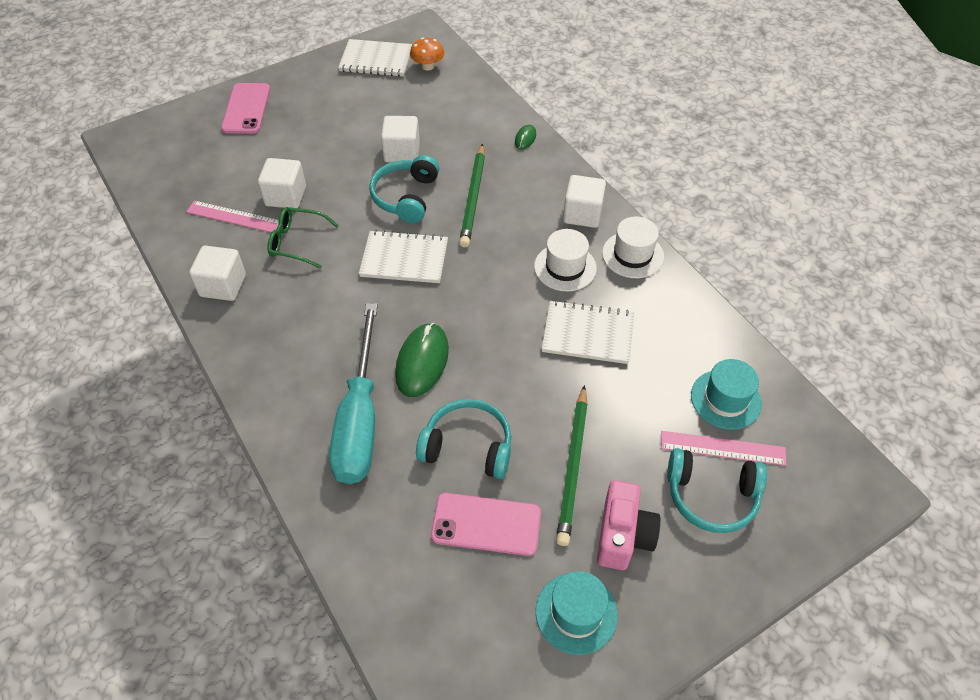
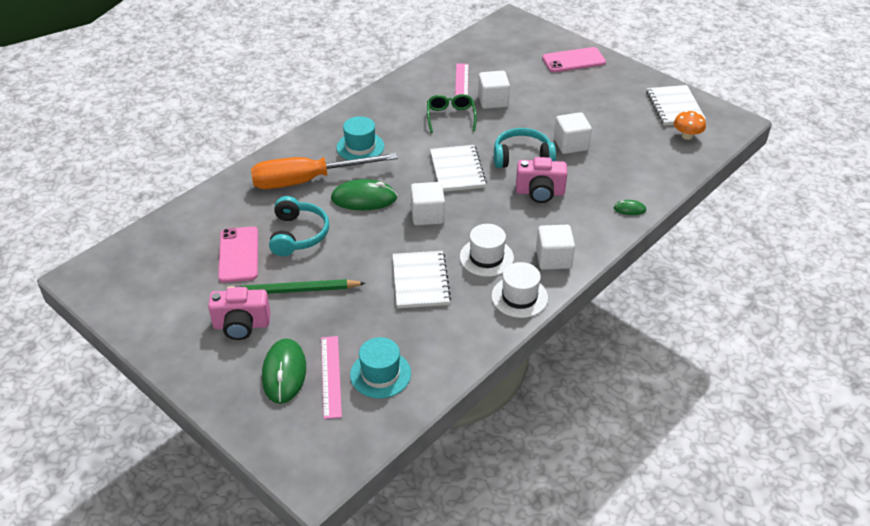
camera: 75 degrees right, 10 degrees down
white cube [189,246,246,301] -> white cube moved to [411,182,445,225]
turquoise screwdriver [329,303,378,484] -> orange screwdriver [251,153,398,189]
green pencil [459,144,485,247] -> pink camera [516,157,567,203]
turquoise hat [536,571,618,655] -> turquoise hat moved to [337,116,384,160]
turquoise headphones [667,448,767,533] -> green mouse [262,338,306,404]

